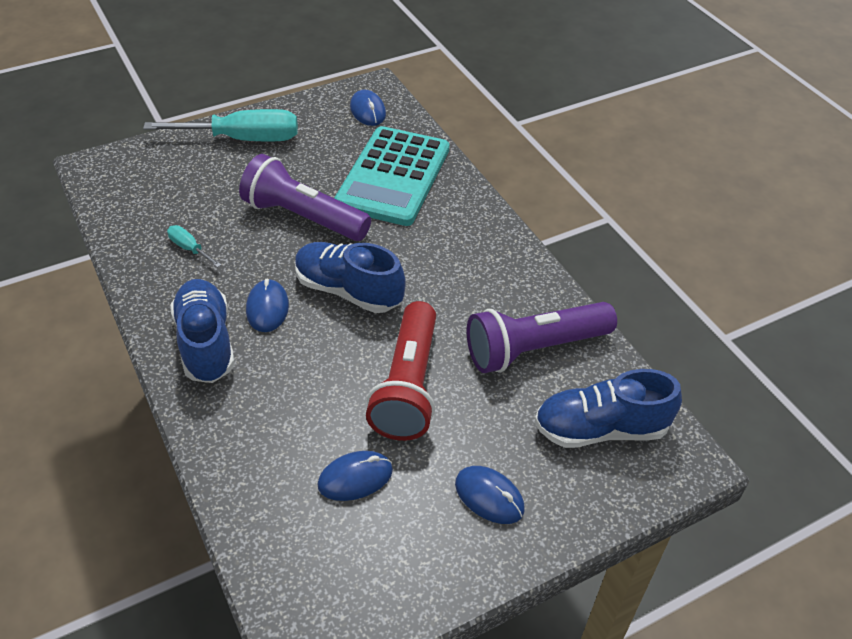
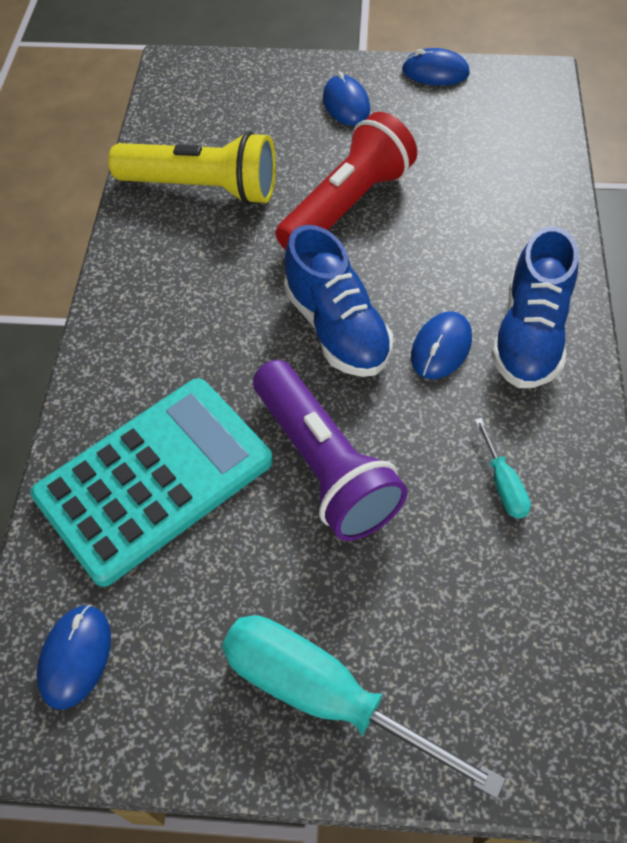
camera: 145 degrees left, 10 degrees up
blue mouse [318,451,393,501] -> blue mouse moved to [402,48,470,85]
purple flashlight [467,302,617,373] -> yellow flashlight [109,131,276,205]
blue shoe [535,369,682,448] -> none

